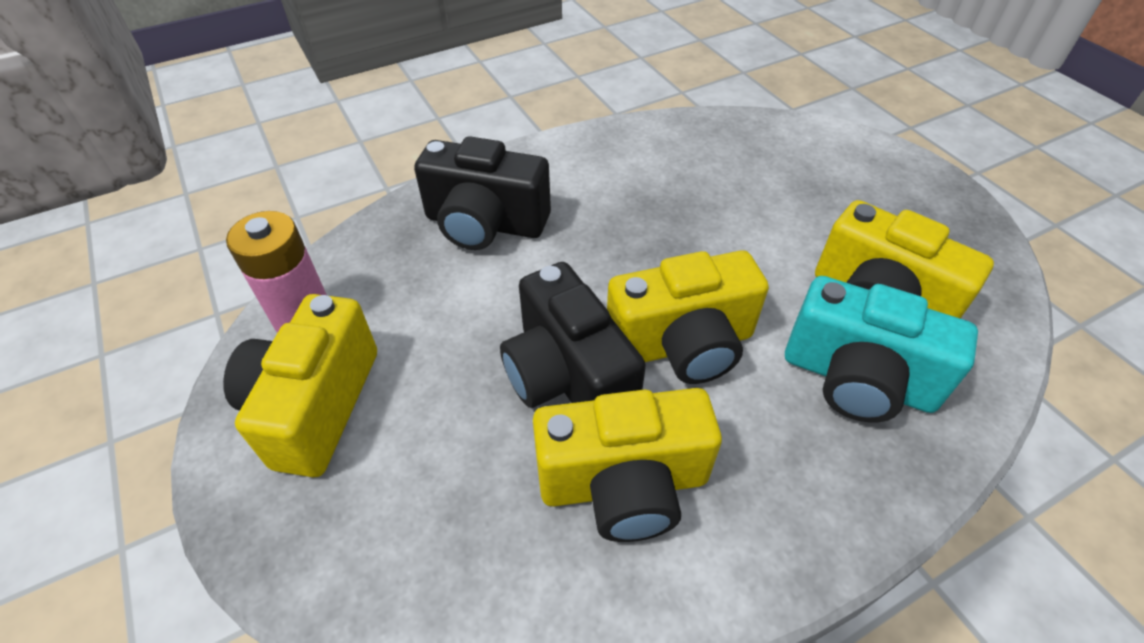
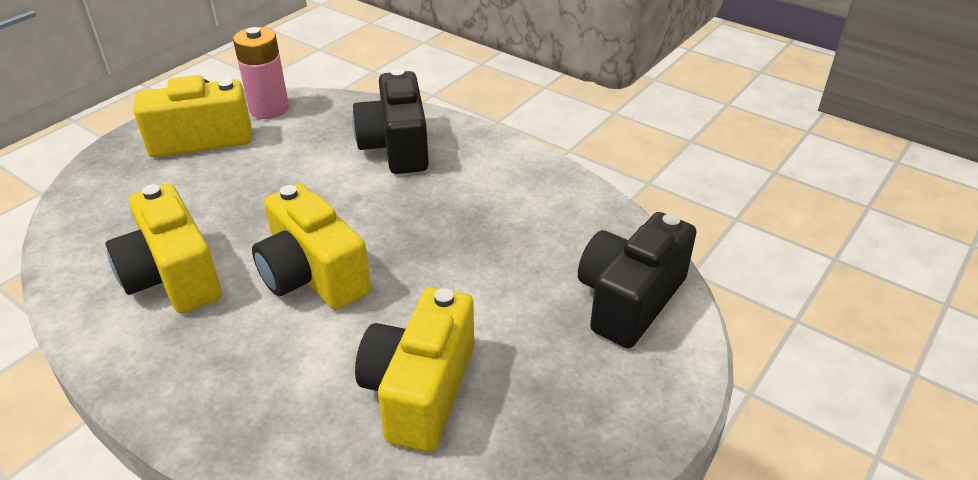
camera: 65 degrees right, 10 degrees down
black camera [500,262,646,408] -> black camera moved to [578,212,697,348]
turquoise camera [785,276,978,422] -> none

